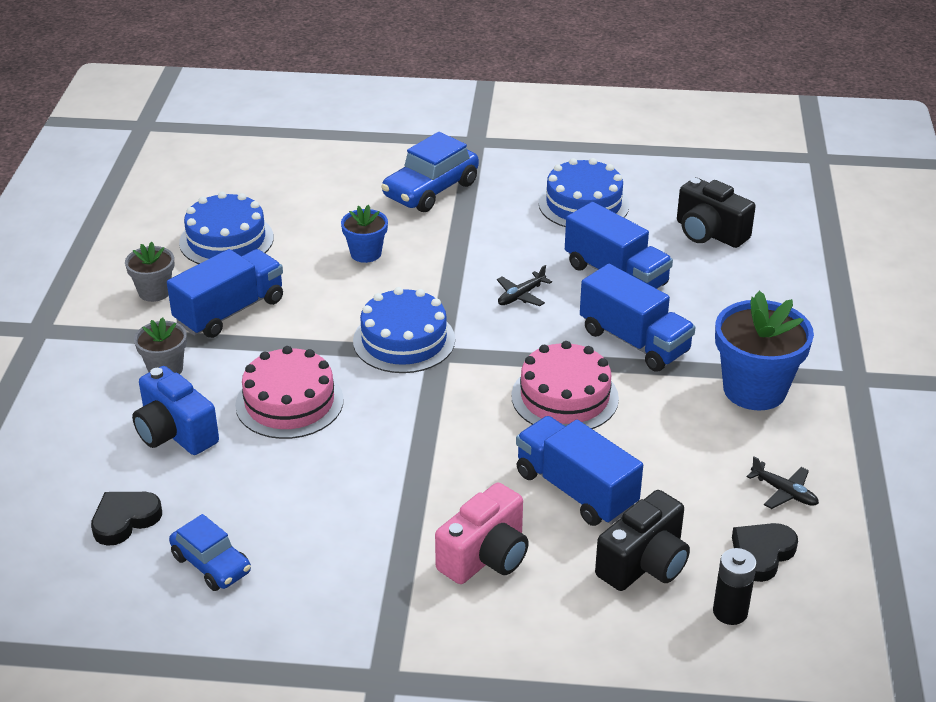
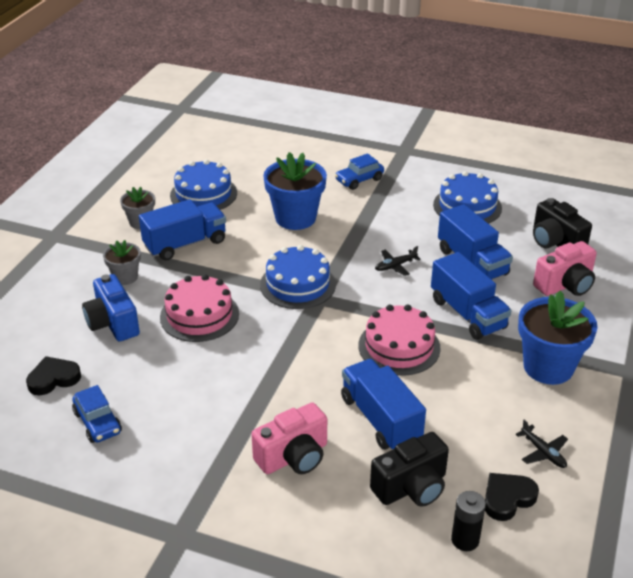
camera: 15 degrees right, 0 degrees up
blue flower pot [341,205,388,263] -> blue flower pot [263,152,327,230], size x1.81
blue car [381,132,479,212] -> blue car [335,153,384,190], size x0.64
none -> pink camera [533,241,597,296]

